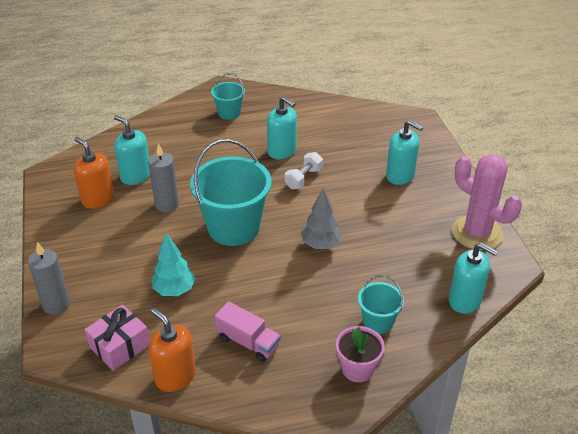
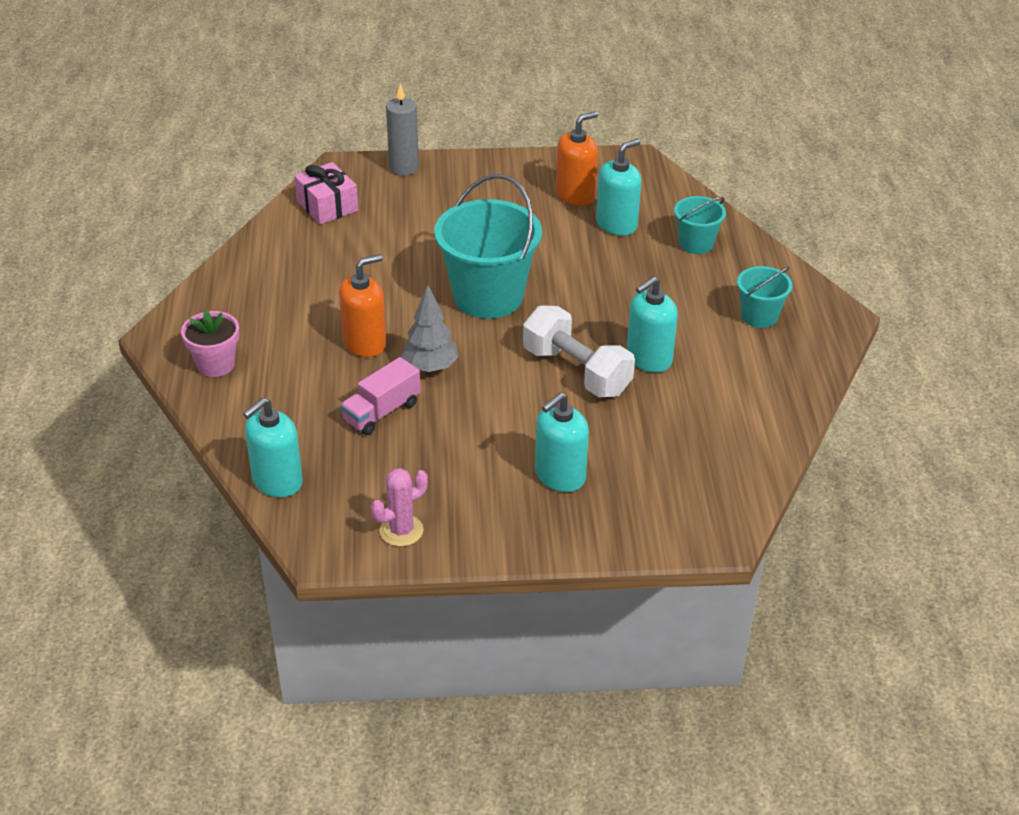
camera: 100 degrees right, 0 degrees up
grey candle [148,143,179,212] -> none
orange soap dispenser [149,308,196,392] -> orange soap dispenser moved to [339,254,387,357]
turquoise tree [152,233,195,296] -> none
pink truck [215,301,281,362] -> pink truck moved to [340,357,421,435]
white dumbbell [285,152,323,189] -> white dumbbell [523,305,635,397], size x1.68
turquoise bucket [358,275,404,334] -> turquoise bucket moved to [674,196,726,254]
pink cactus [452,154,522,250] -> pink cactus [371,468,428,547], size x0.55

